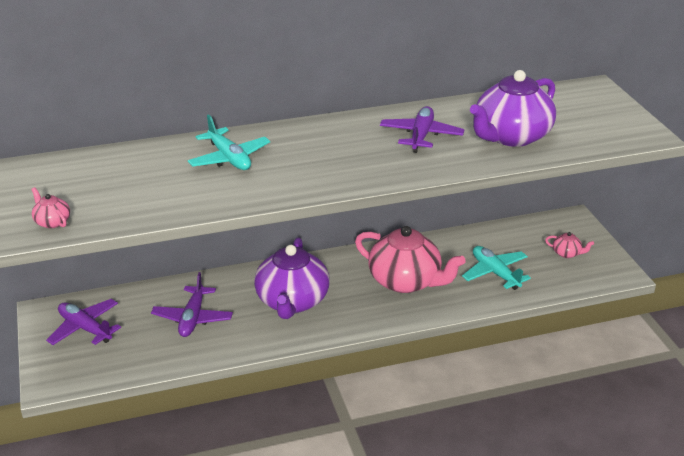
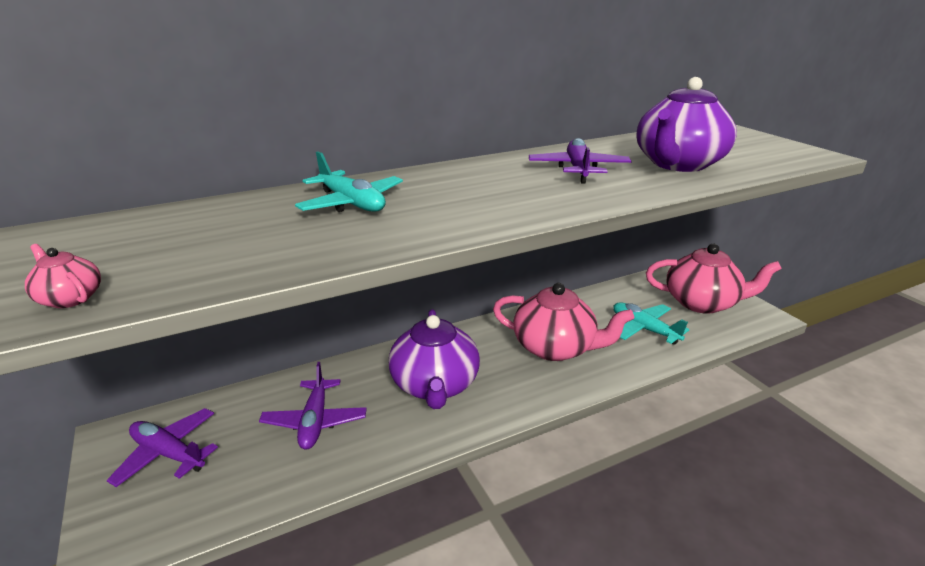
camera: 10 degrees left, 5 degrees down
pink teapot [545,232,594,258] -> pink teapot [646,244,782,314], size x2.44

